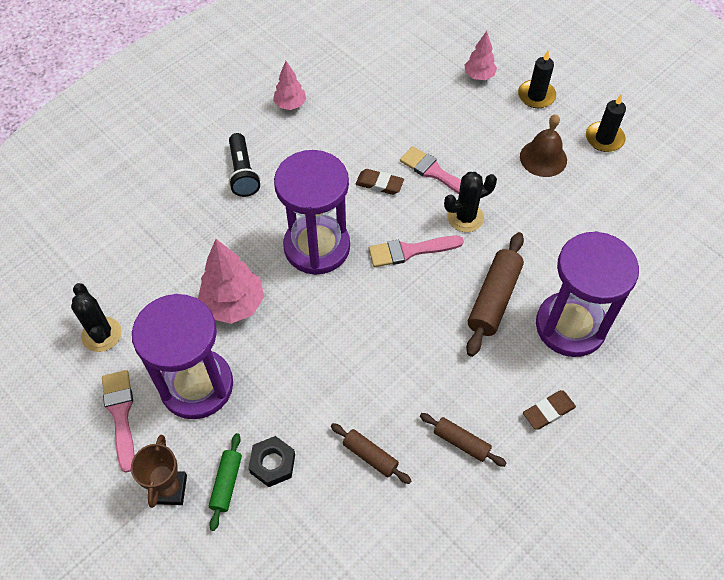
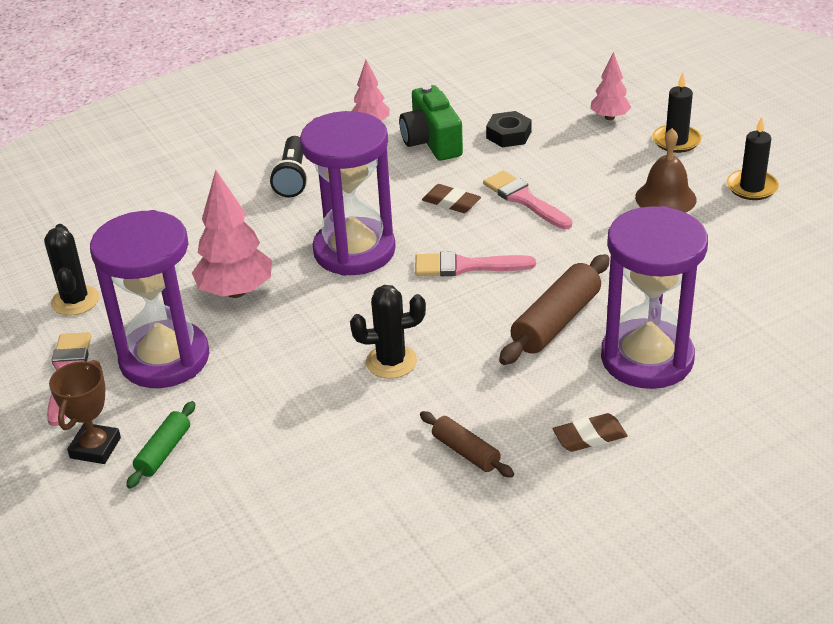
camera: 15 degrees right, 20 degrees down
black nut [248,436,295,487] -> black nut moved to [486,111,532,147]
brown rolling pin [331,423,412,484] -> none
black cactus [444,172,497,232] -> black cactus moved to [350,285,426,379]
none -> green camera [399,85,463,161]

